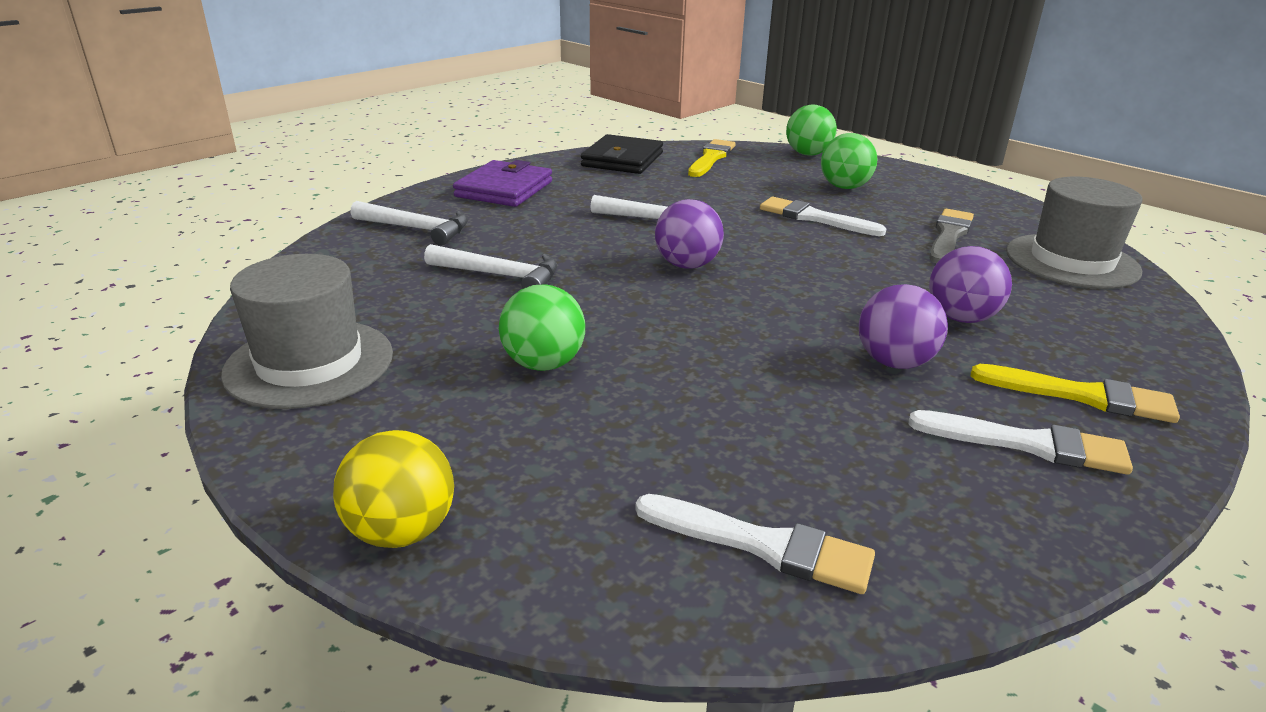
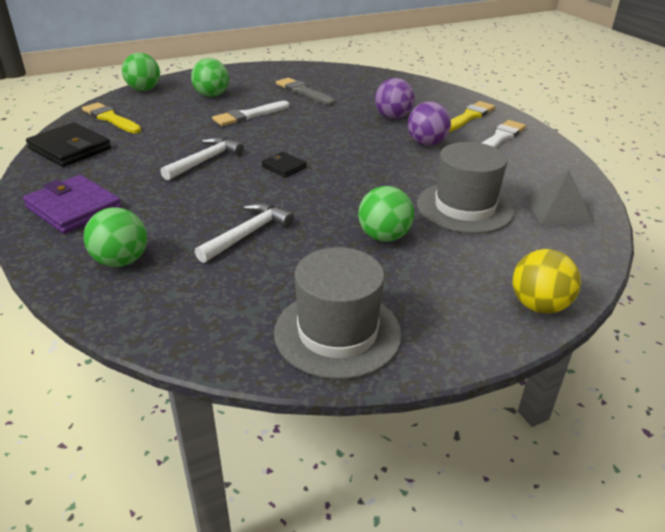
camera: 70 degrees left, 5 degrees up
white hammer [351,201,468,245] -> green ball [84,207,147,267]
white brush [635,494,875,594] -> grey pyramid [525,170,594,224]
purple ball [655,199,724,269] -> black wallet [261,152,307,177]
grey hat [1006,177,1143,289] -> grey hat moved to [417,142,514,234]

